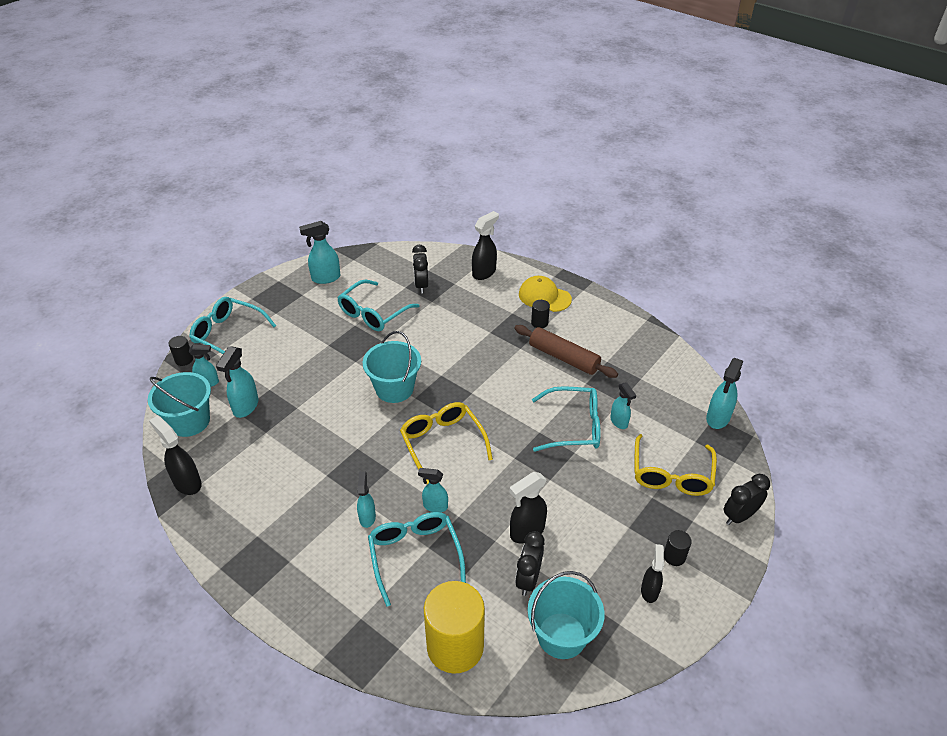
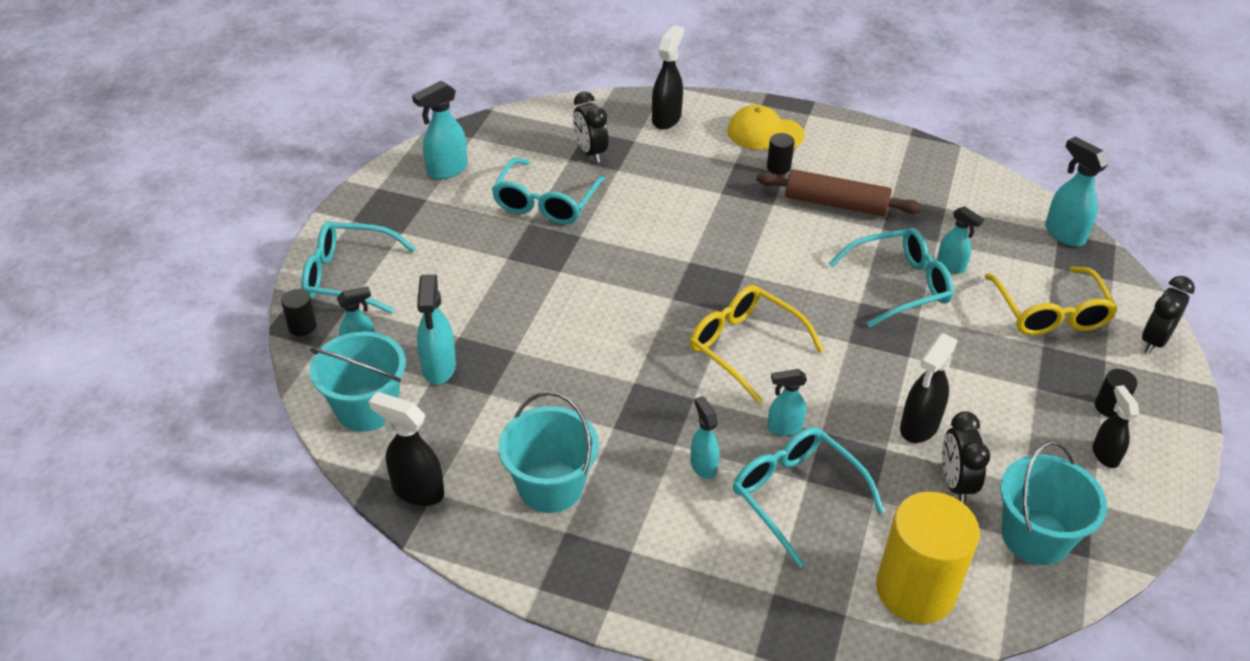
camera: 20 degrees left, 0 degrees up
turquoise bucket [363,331,421,403] -> turquoise bucket moved to [498,391,599,513]
turquoise spray bottle [706,358,743,429] -> turquoise spray bottle turned 135 degrees clockwise [1045,136,1109,246]

